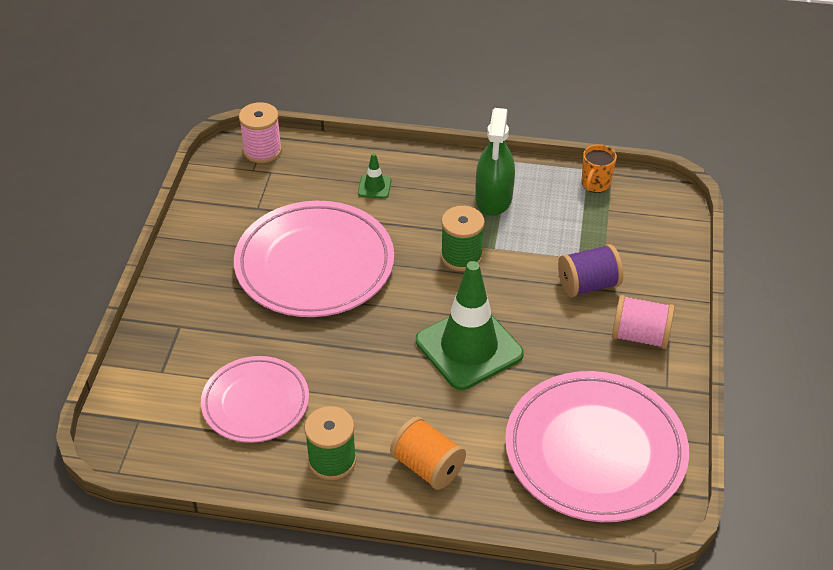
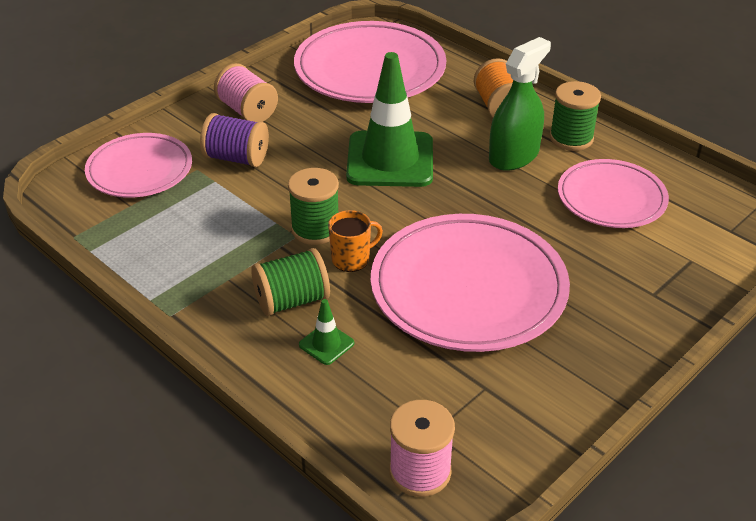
camera: 145 degrees left, 5 degrees down
green spray bottle [476,108,515,216] -> green spray bottle moved to [489,37,551,171]
orange mug [581,144,617,193] -> orange mug moved to [328,210,383,272]
none -> pink plate [85,133,192,198]
none -> green spool [251,248,330,316]

